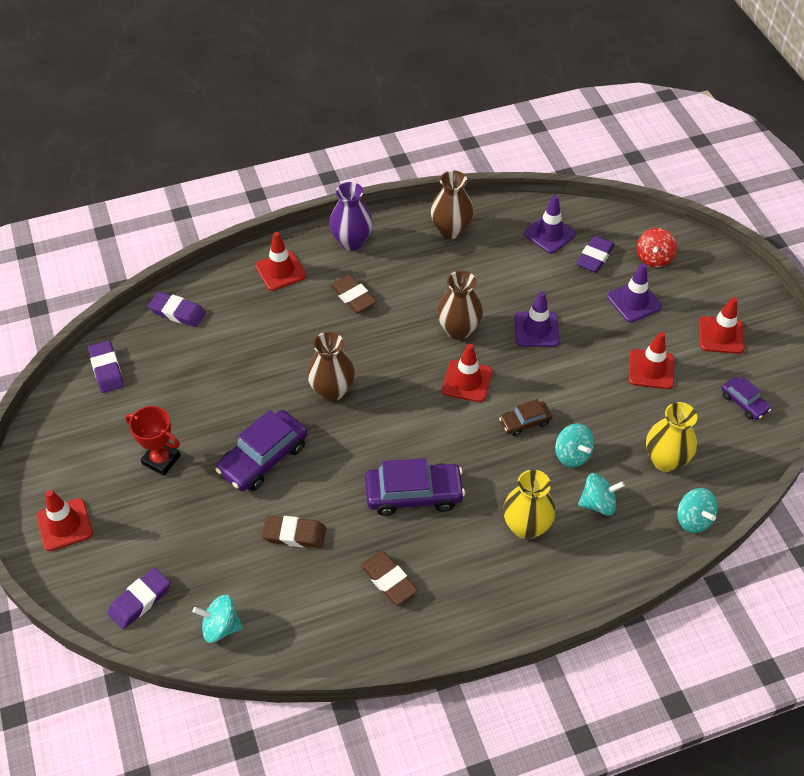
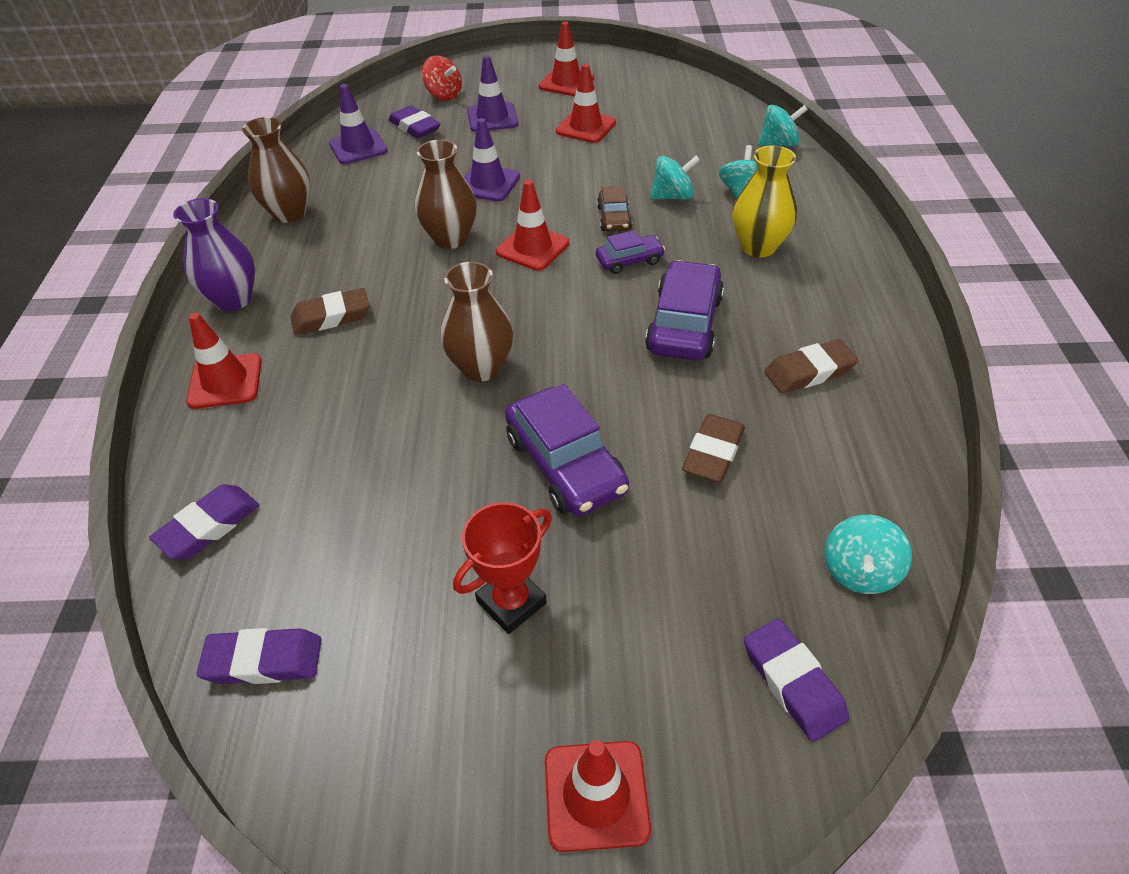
camera: 70 degrees left, 5 degrees down
yellow vase [646,402,698,472] -> none
purple car [721,377,771,420] -> purple car moved to [596,230,665,274]

